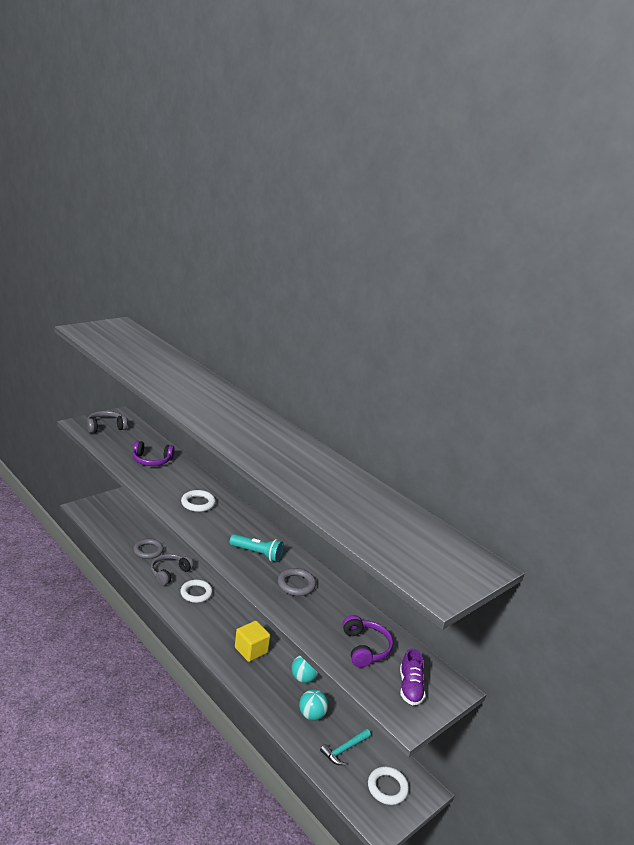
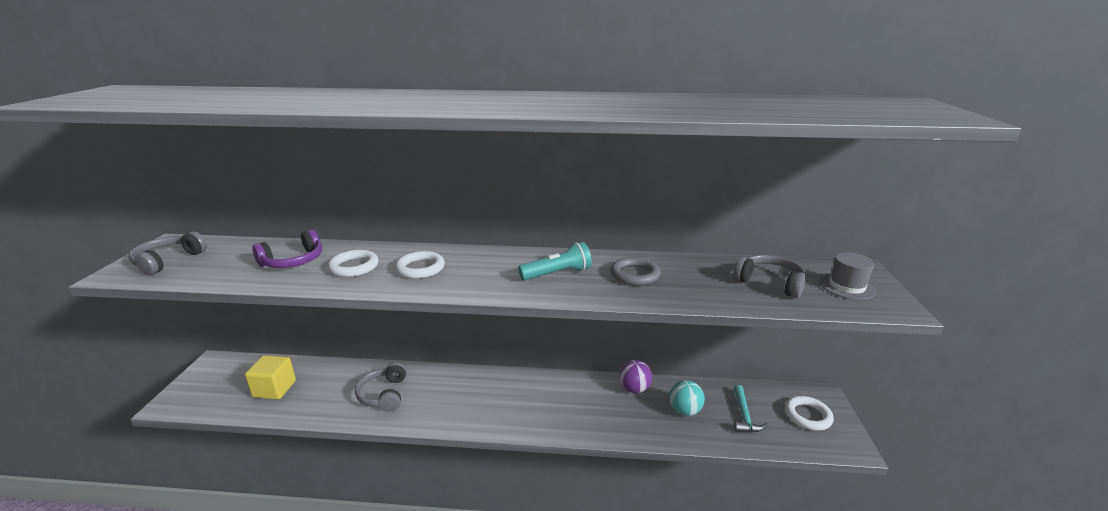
camera: 40 degrees left, 0 degrees up
grey ring [133,538,164,559] -> none
white ring [180,580,213,603] -> white ring moved to [328,250,379,277]
yellow cube [235,621,270,662] -> yellow cube moved to [245,355,296,399]
turquoise ball [291,655,318,683] -> purple ball [619,360,652,393]
purple headphones [342,615,393,668] -> grey headphones [733,255,807,298]
purple shoe [400,648,425,705] -> grey hat [819,252,876,300]

